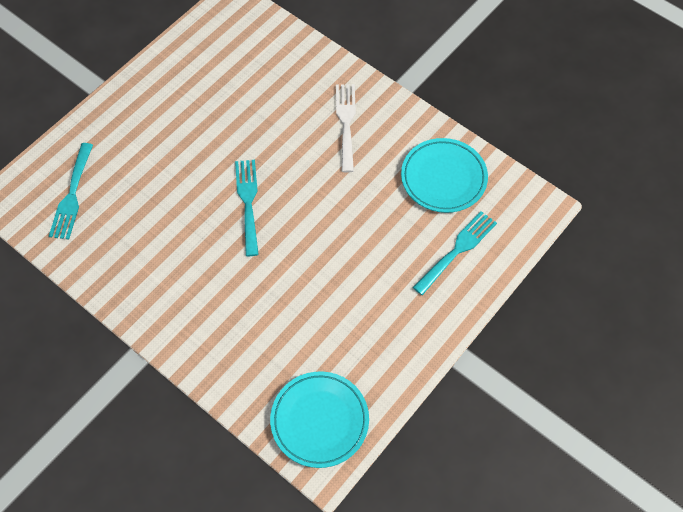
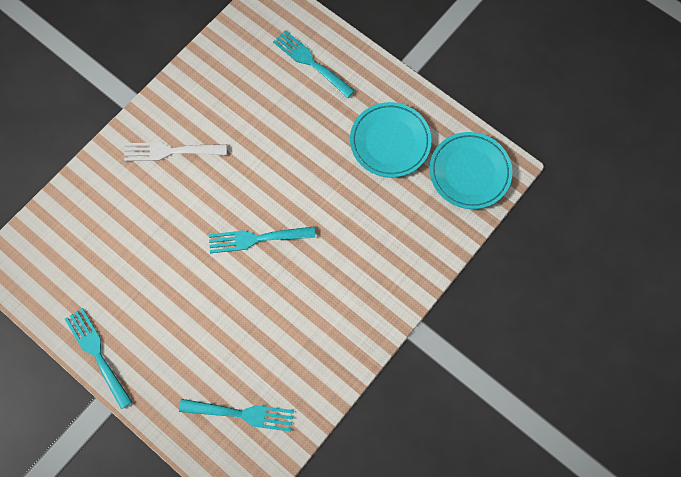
camera: 90 degrees left, 10 degrees up
turquoise plate [401,138,488,213] -> turquoise plate moved to [350,102,432,178]
none -> turquoise fork [65,308,132,409]

